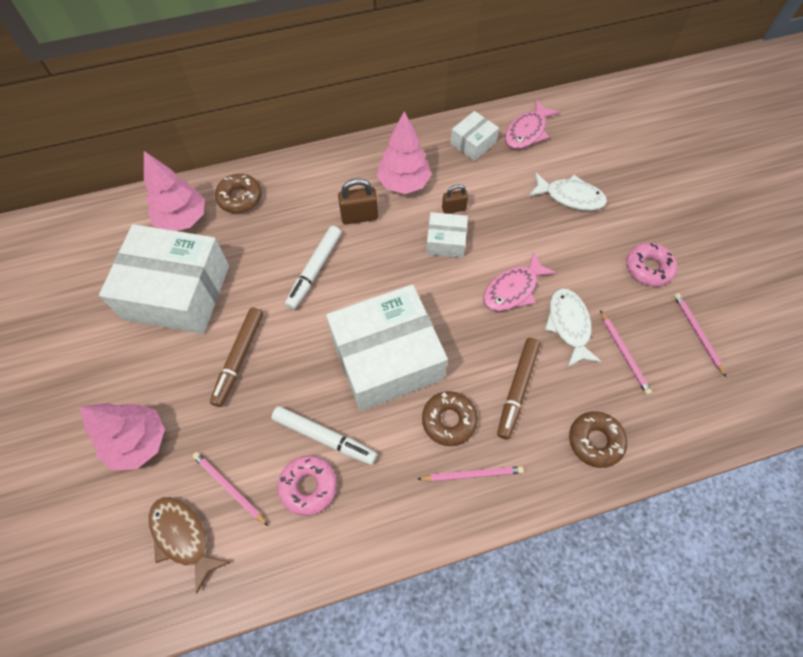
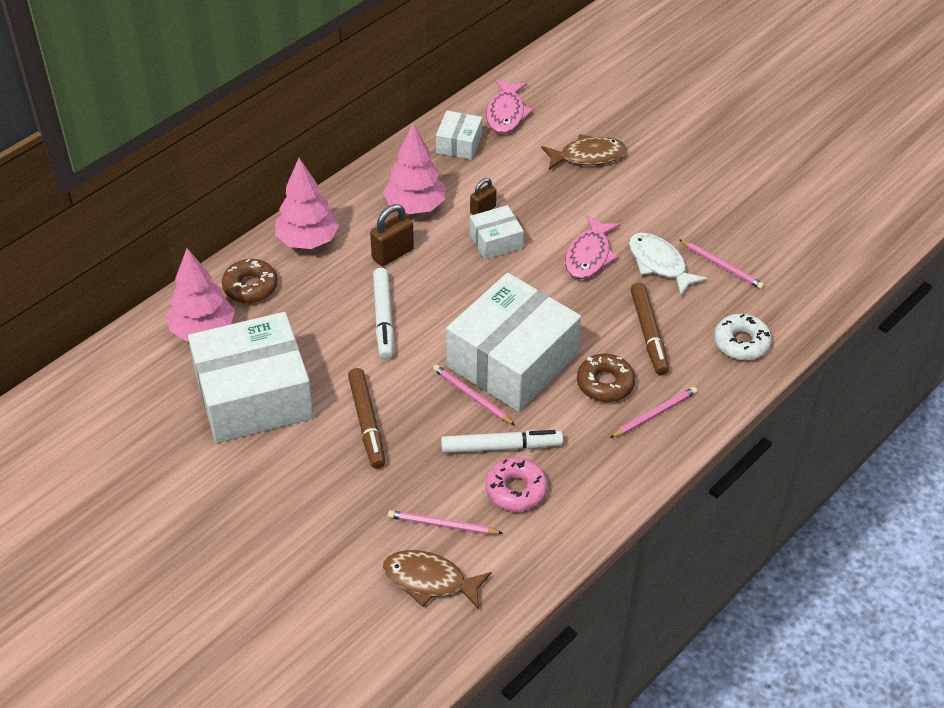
camera: 30 degrees left, 15 degrees down
pink tree [80,403,165,471] -> pink tree moved to [275,158,339,249]
white fish [529,172,607,211] -> brown fish [541,134,626,170]
brown donut [569,411,627,468] -> white donut [714,314,772,360]
pink donut [626,242,677,287] -> none
pink pencil [674,293,726,377] -> pink pencil moved to [433,365,515,425]

